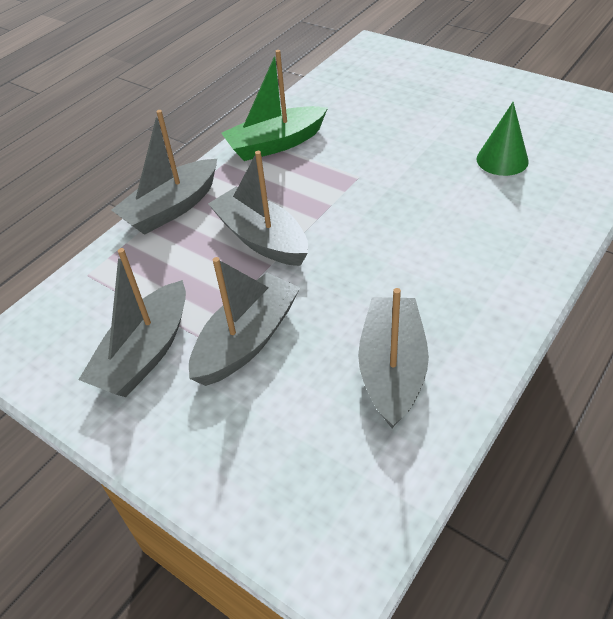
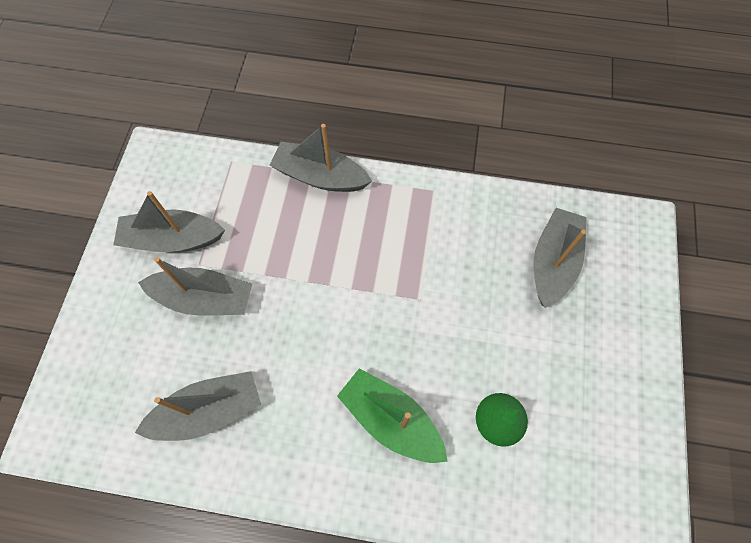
camera: 60 degrees right, 20 degrees up
grey boat [208,151,308,266] -> grey boat moved to [533,208,587,308]
green boat [221,50,328,161] -> green boat moved to [337,368,448,463]

